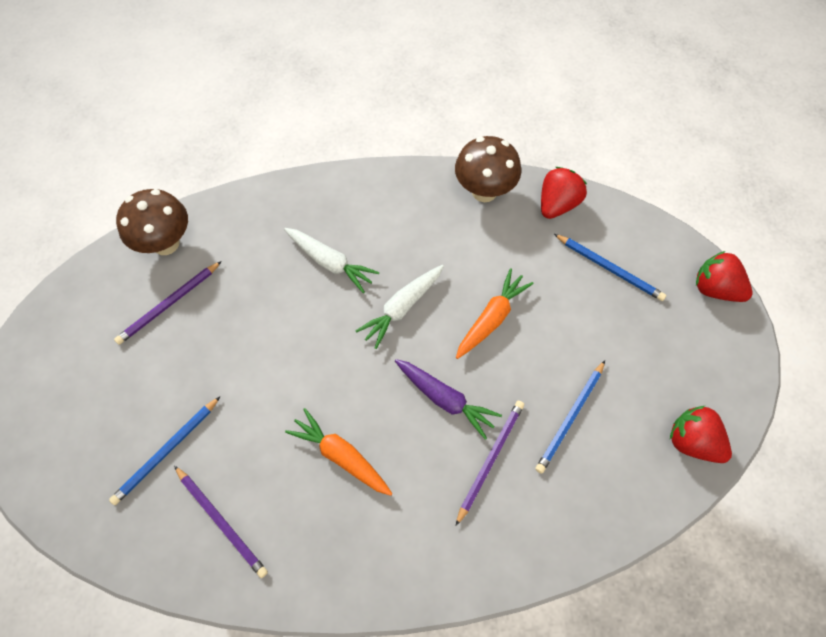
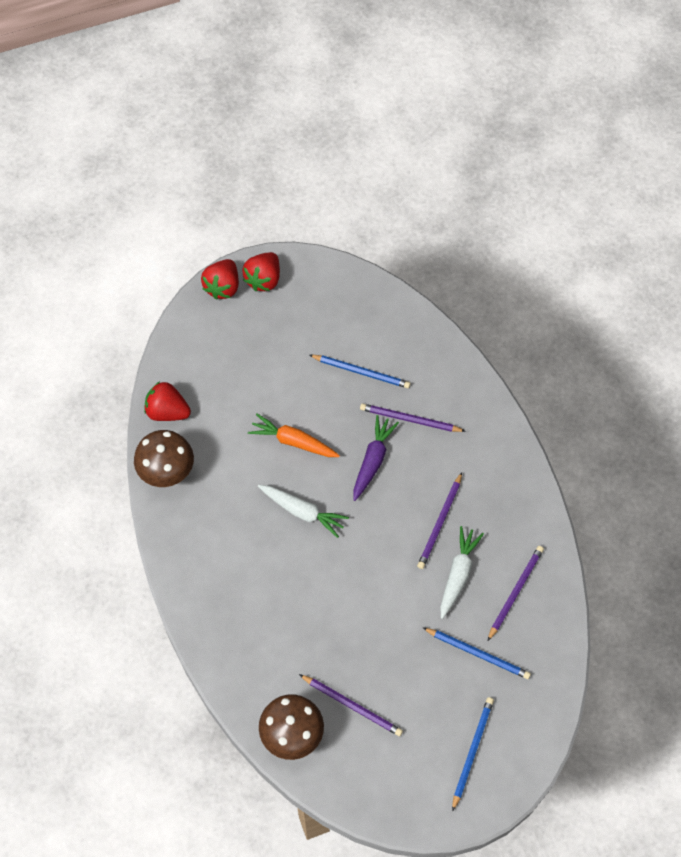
camera: 105 degrees left, 0 degrees up
white carrot [284,228,379,293] -> white carrot moved to [440,526,484,619]
orange carrot [285,408,393,496] -> purple pencil [417,472,462,569]
blue pencil [554,234,666,301] -> blue pencil moved to [452,697,494,812]
red strawberry [670,406,732,463] -> red strawberry moved to [242,252,280,291]

